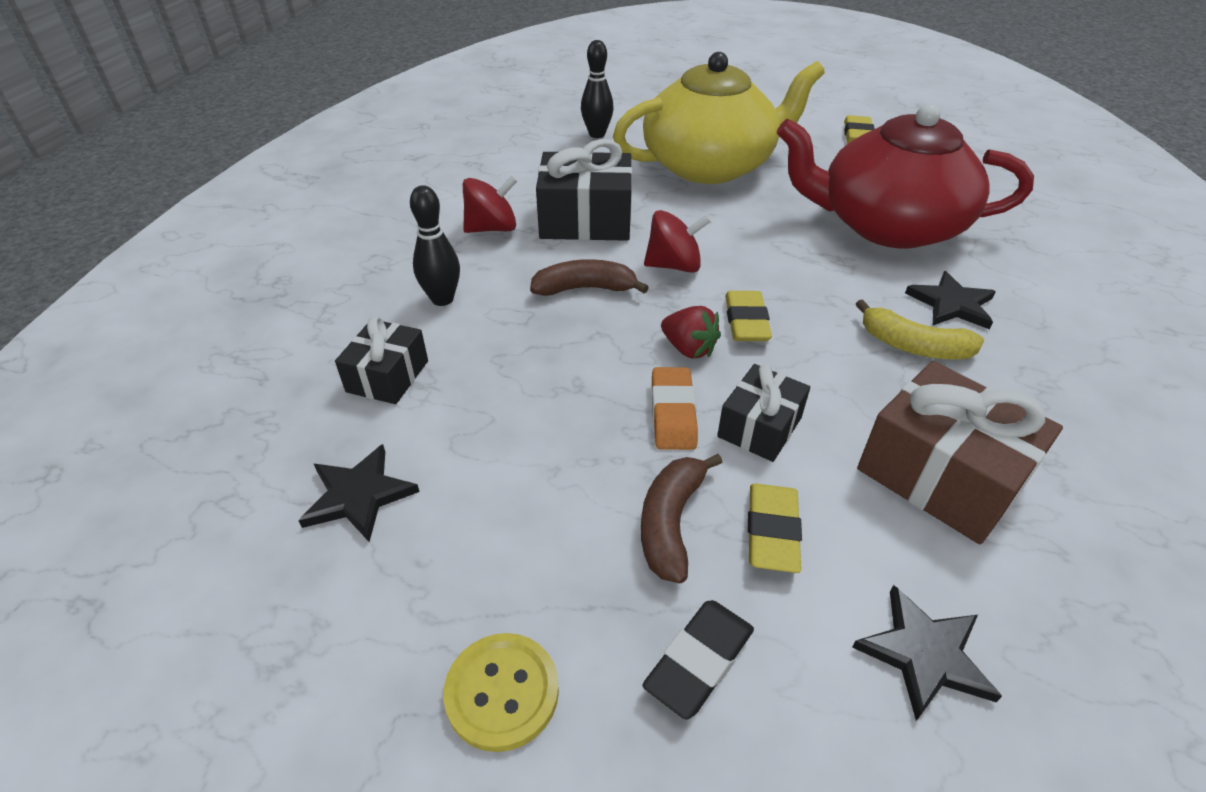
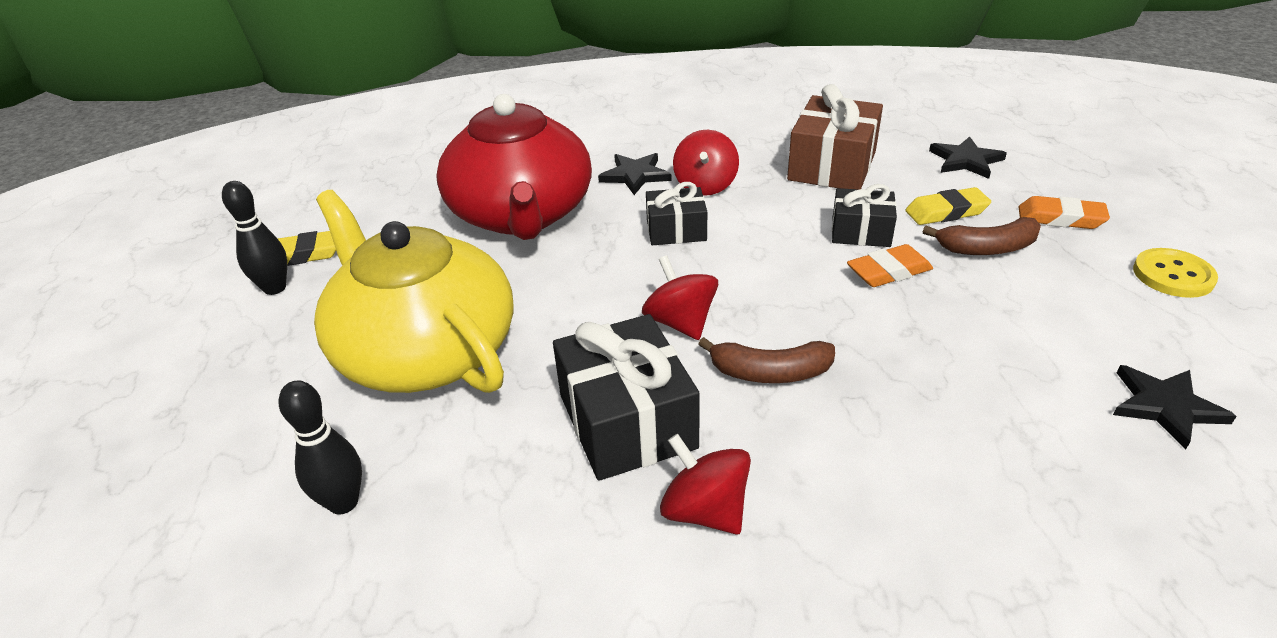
camera: 110 degrees left, 5 degrees down
black gift [335,316,428,404] -> black gift moved to [646,182,707,245]
black bowling pin [410,185,460,306] -> black bowling pin moved to [222,181,287,295]
brown banana [530,259,649,296] -> brown banana turned 60 degrees counterclockwise [698,337,835,383]
black eraser [642,600,754,720] -> orange eraser [1019,196,1110,229]
red strawberry [661,306,721,359] -> none
yellow eraser [725,291,772,341] -> none
yellow banana [856,299,984,360] -> red spinning top [673,130,739,196]

